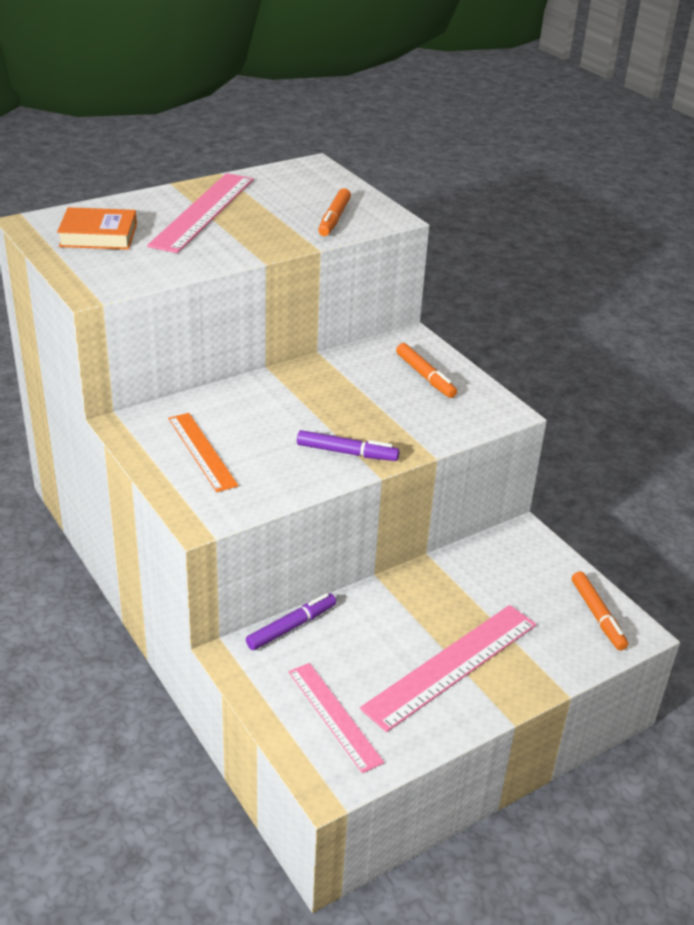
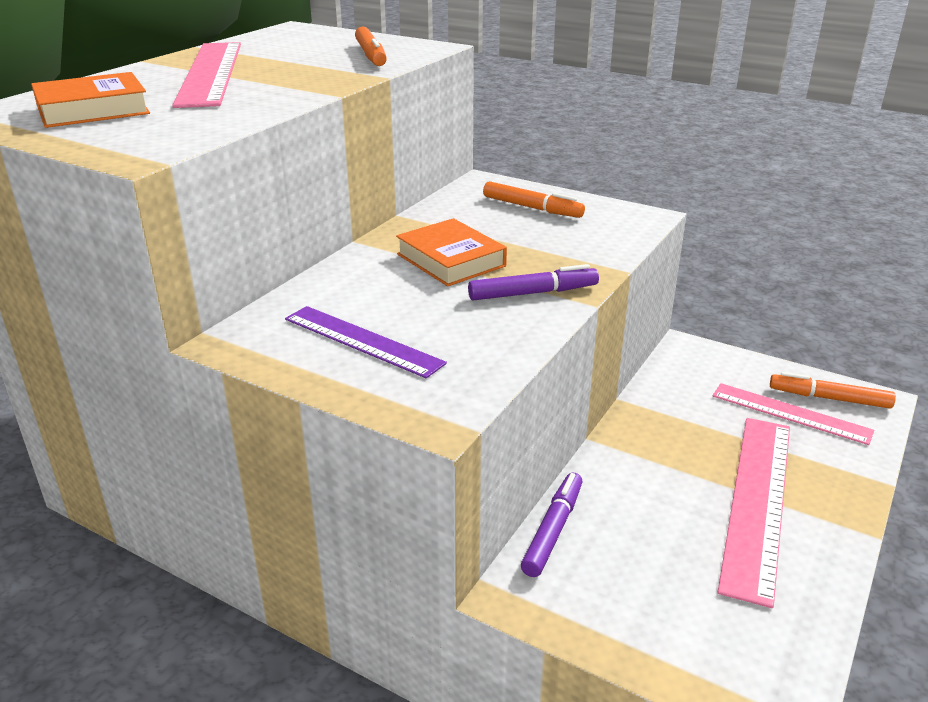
camera: 25 degrees left, 5 degrees down
orange ruler [168,413,239,492] -> purple ruler [285,306,447,378]
pink ruler [289,663,384,773] -> pink ruler moved to [712,383,874,445]
orange marker [572,571,628,651] -> orange marker turned 150 degrees clockwise [770,372,896,409]
none -> orange book [396,218,507,286]

